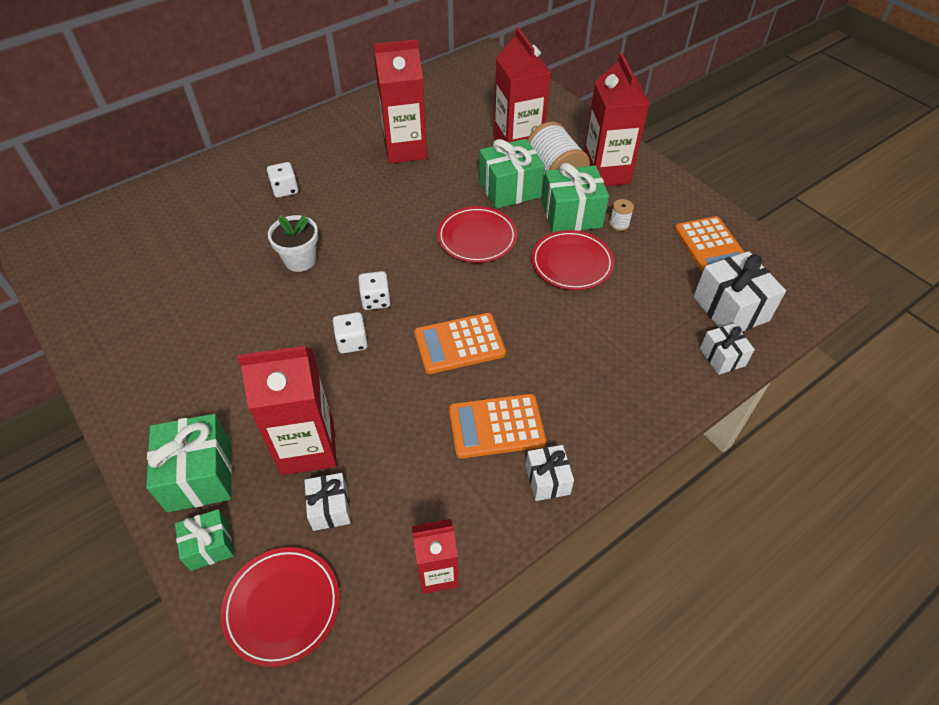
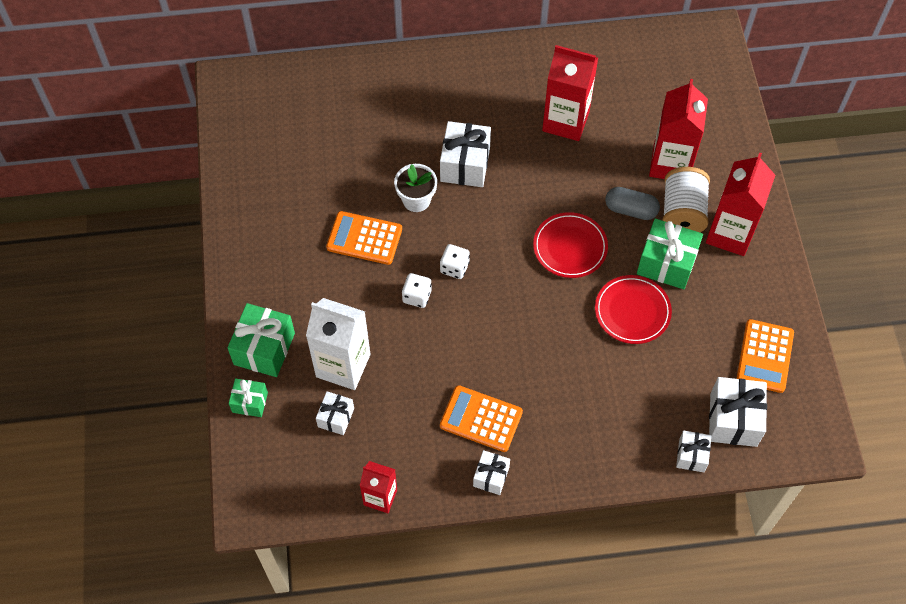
camera: 30 degrees right, 10 degrees up
red plate [221,547,340,667] -> none
red carton [238,346,337,476] -> white carton [306,298,370,390]
white dice [267,162,298,198] -> none
orange calculator [414,313,506,374] -> orange calculator moved to [326,211,402,265]
green gift [479,139,545,209] -> grey capsule [605,187,660,220]
white spool [609,199,634,231] -> none
none -> white gift [440,121,491,187]

